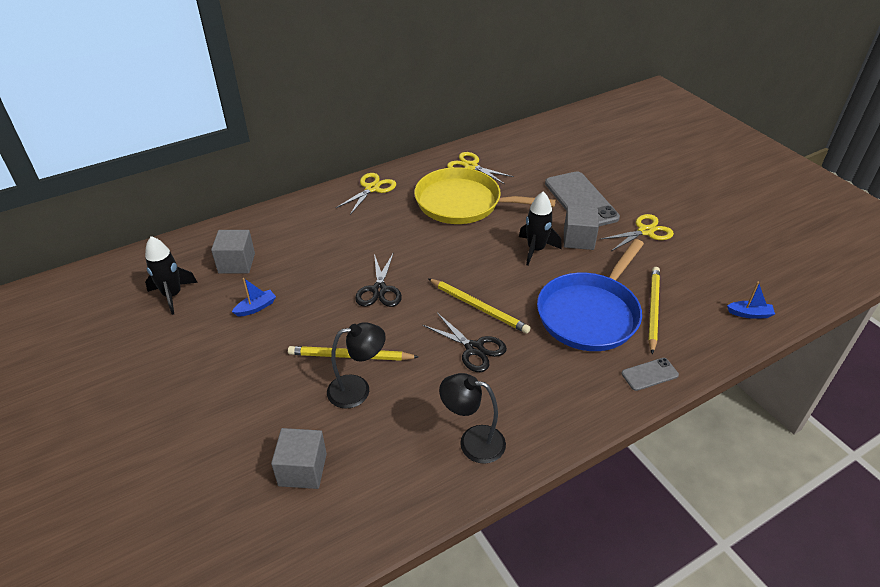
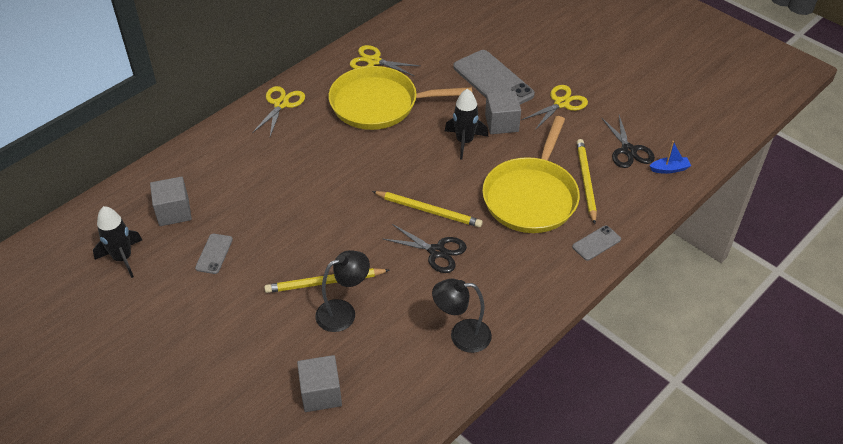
camera: 15 degrees left, 5 degrees up
blue boat [232,278,276,316] -> grey phone [195,234,233,274]
black scissors [355,252,402,307] -> black scissors moved to [601,115,655,168]
blue pan [537,239,644,351] -> yellow pan [482,116,580,233]

